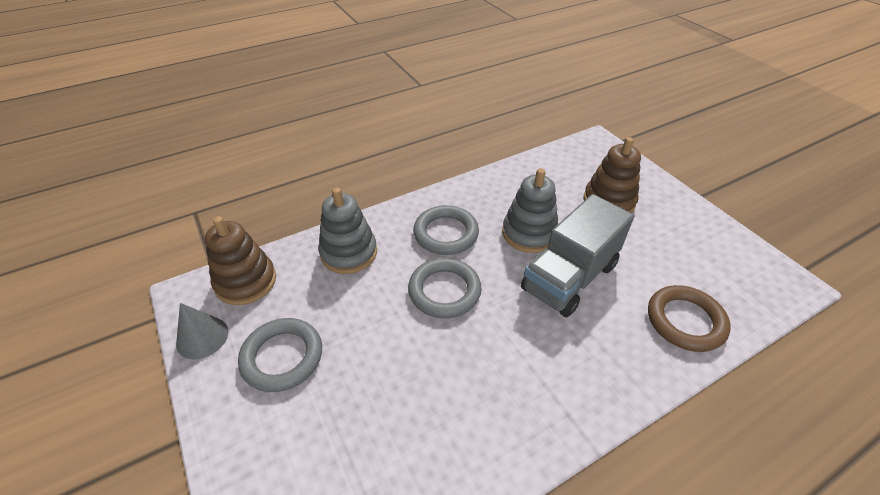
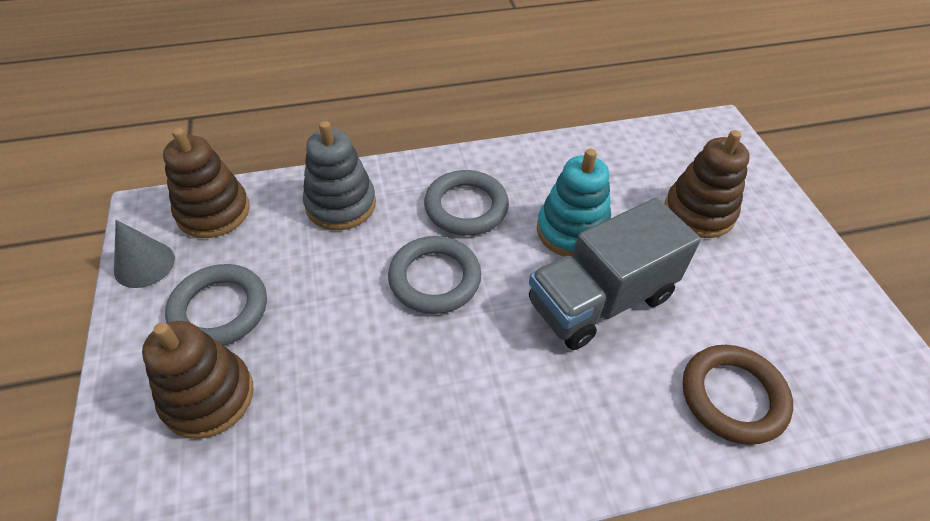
camera: 15 degrees right, 5 degrees up
grey stacking toy [502,168,558,253] -> turquoise stacking toy [537,149,611,257]
none -> brown stacking toy [142,321,253,439]

